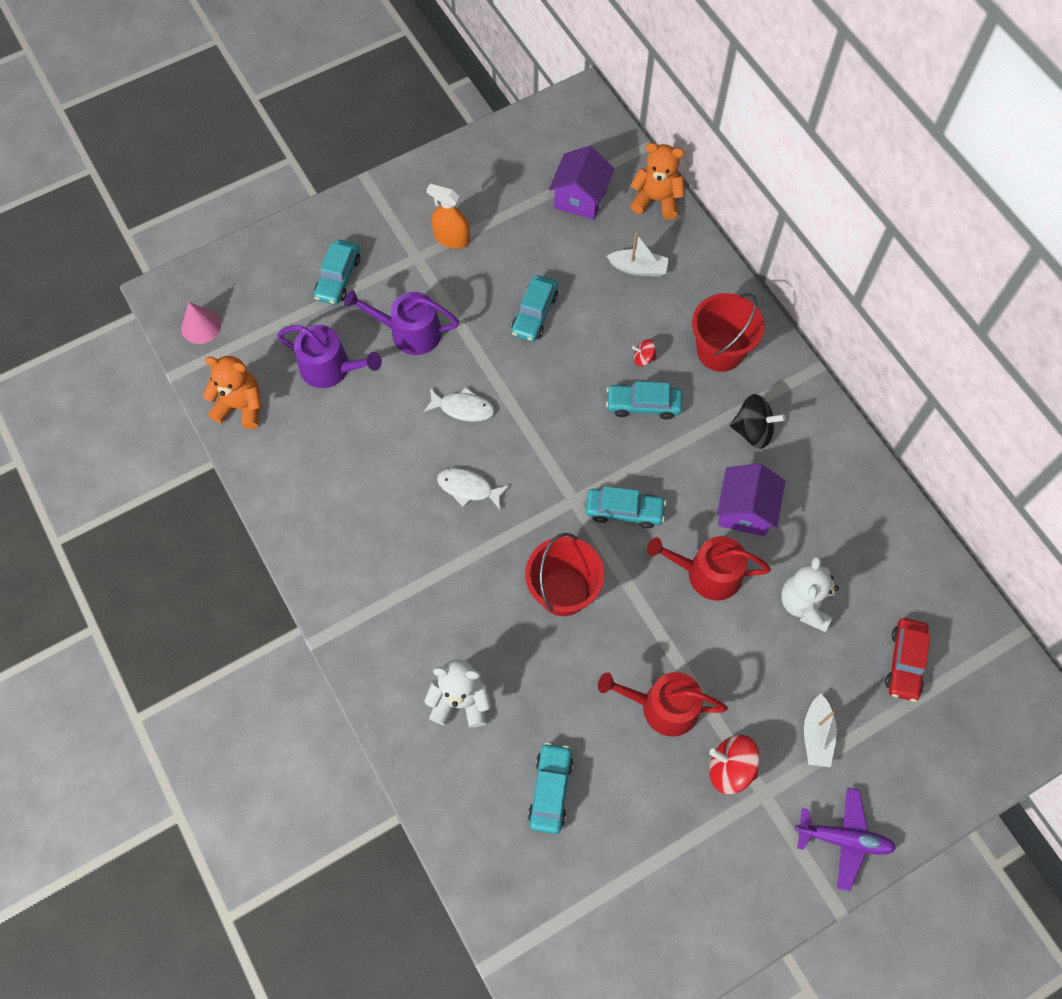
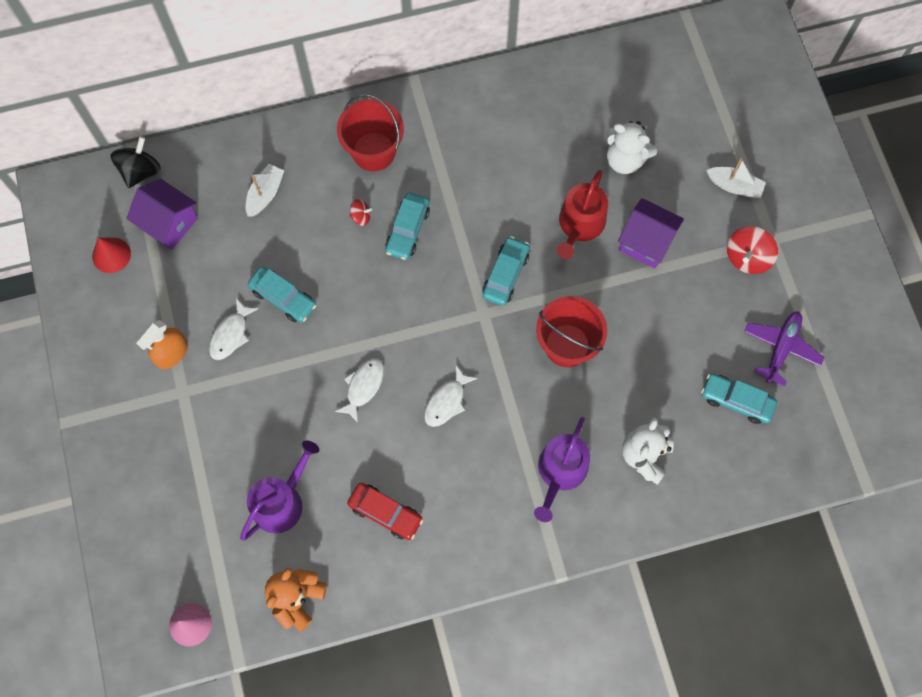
camera: 75 degrees left, 5 degrees up
turquoise car [314,240,360,305] -> none
purple watering can [344,290,459,355] -> purple watering can moved to [534,417,590,522]
red watering can [598,672,728,737] -> none
orange teddy bear [630,143,685,220] -> none
red spinning top [632,339,657,366] -> red spinning top turned 105 degrees counterclockwise [349,199,372,226]
purple house [717,463,785,536] -> purple house moved to [618,198,684,268]
black spinning top [730,394,786,449] -> black spinning top moved to [111,136,161,188]
purple plane [795,788,896,891] -> purple plane moved to [744,311,824,386]
red car [885,618,930,702] -> red car moved to [347,483,423,540]
none -> red cone [92,237,131,273]
none -> white fish [209,298,258,360]

